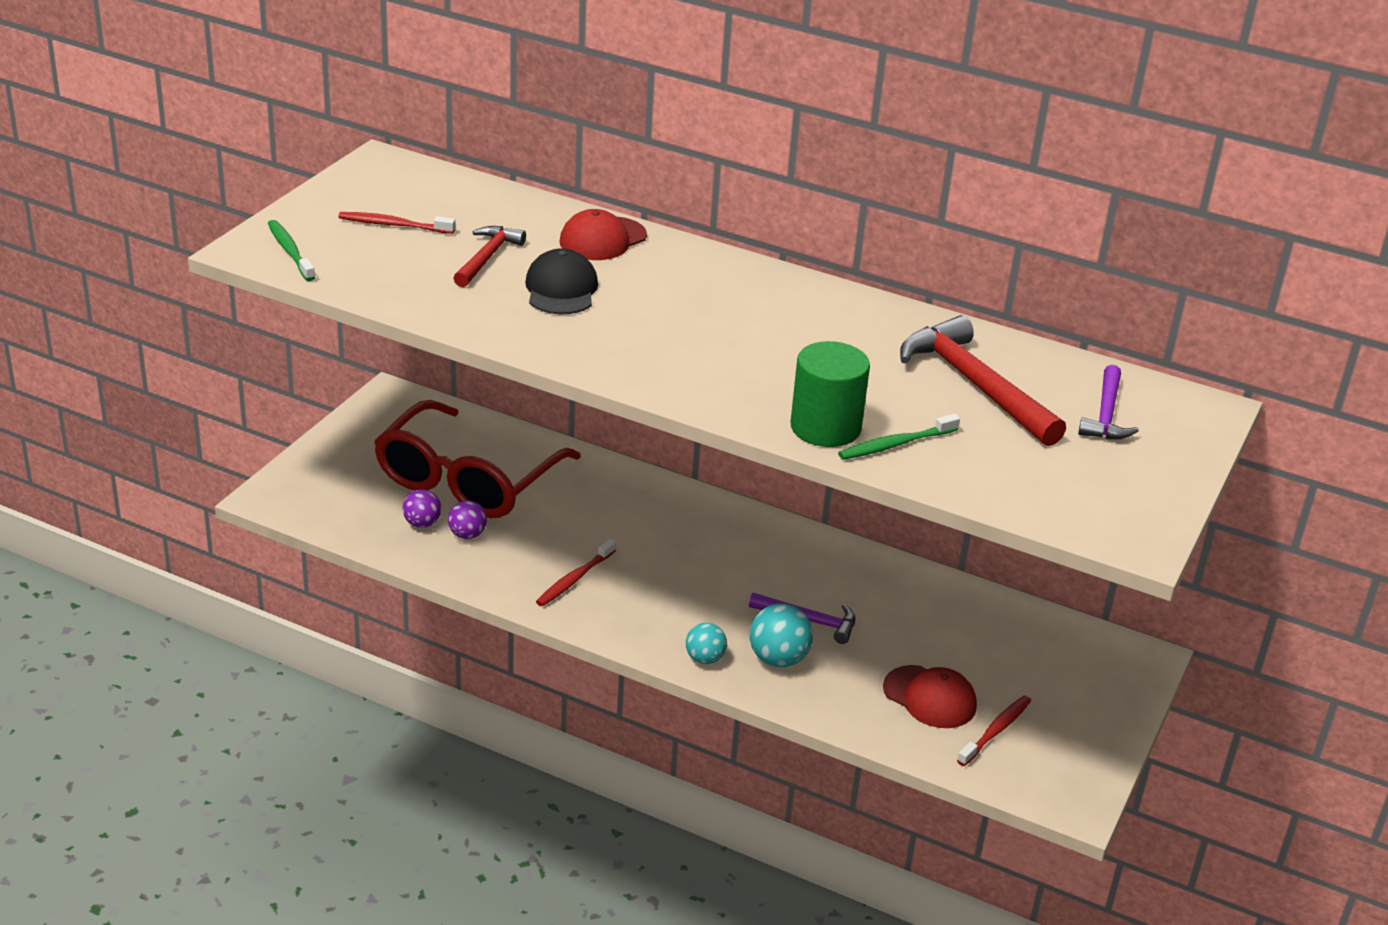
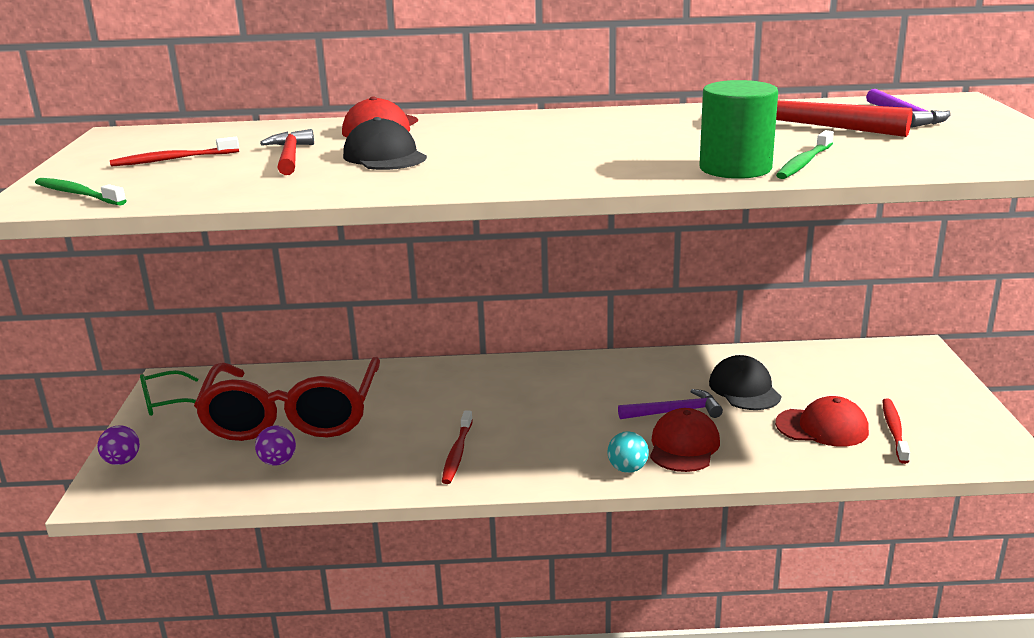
camera: 25 degrees left, 10 degrees down
purple ball [448,500,487,539] -> purple ball moved to [97,425,140,465]
turquoise ball [750,604,813,667] -> red cap [650,408,720,472]
none -> green glasses [140,370,198,416]
none -> black cap [709,355,781,410]

